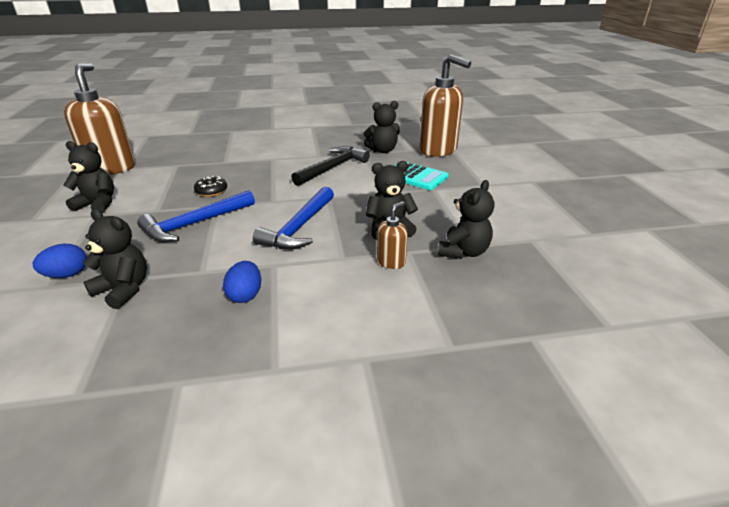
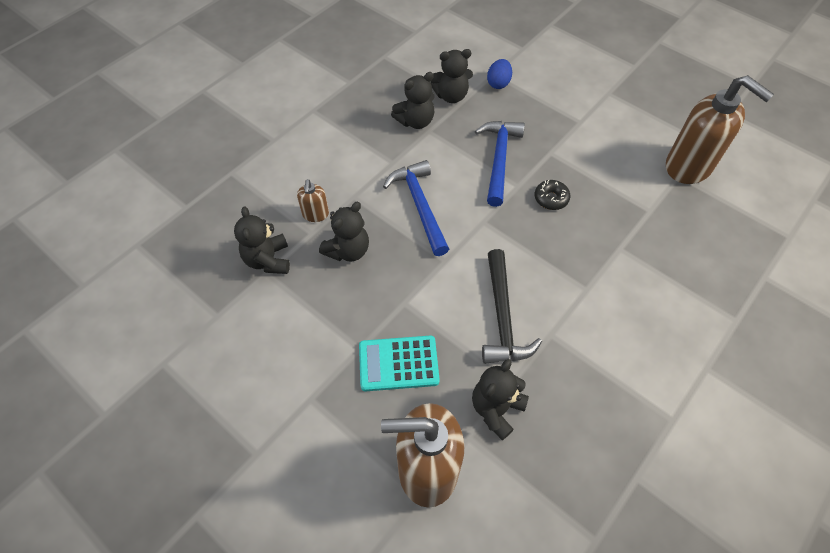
camera: 140 degrees right, 25 degrees up
black teddy bear [63,141,114,213] -> black teddy bear moved to [391,72,435,129]
blue egg [223,261,261,303] -> none

